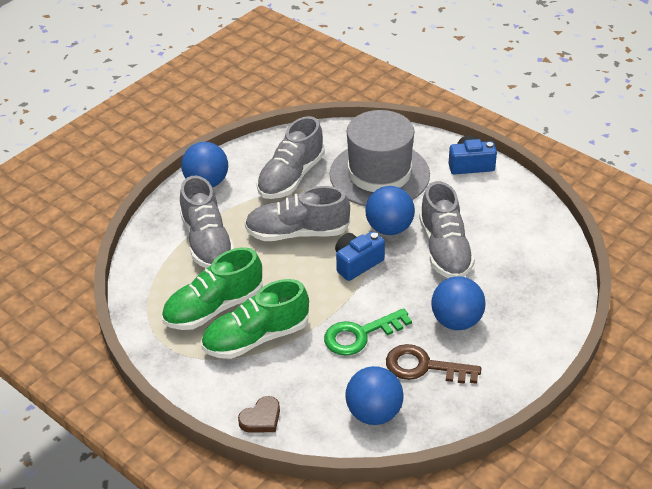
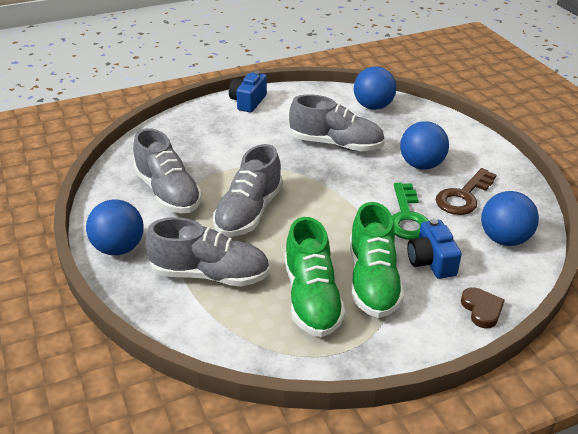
camera: 65 degrees left, 5 degrees down
grey hat [329,110,430,206] -> none
blue camera [335,231,385,281] -> blue camera moved to [407,219,462,279]
blue ball [365,186,415,235] -> blue ball moved to [354,67,397,110]

